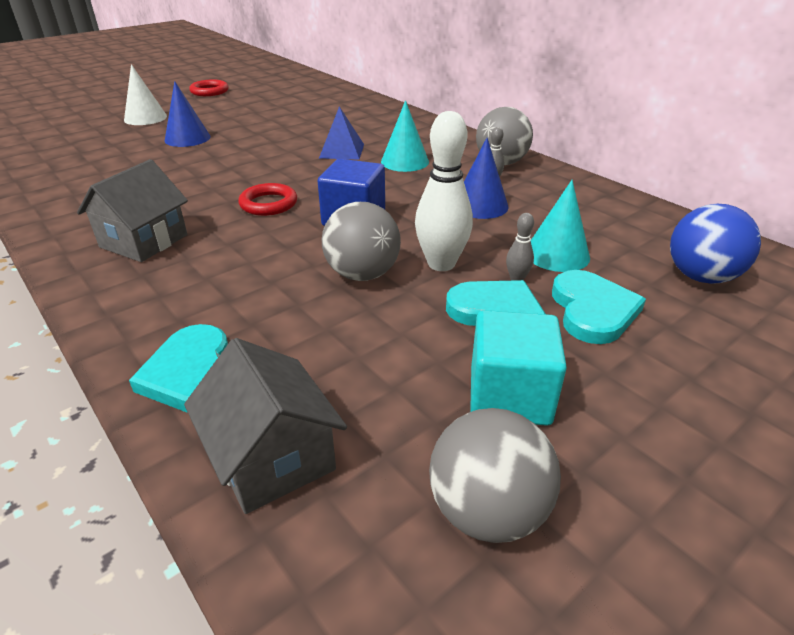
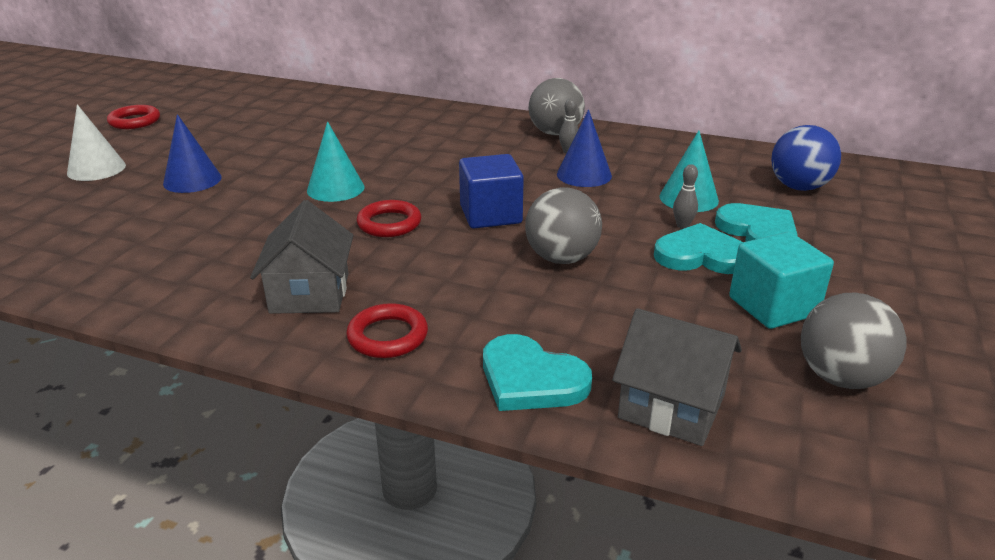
camera: 30 degrees left, 5 degrees down
blue pyramid [319,106,364,160] -> none
turquoise cone [381,100,429,172] -> turquoise cone moved to [307,121,364,202]
white bowling pin [415,111,473,271] -> none
none -> red ring [346,303,428,358]

